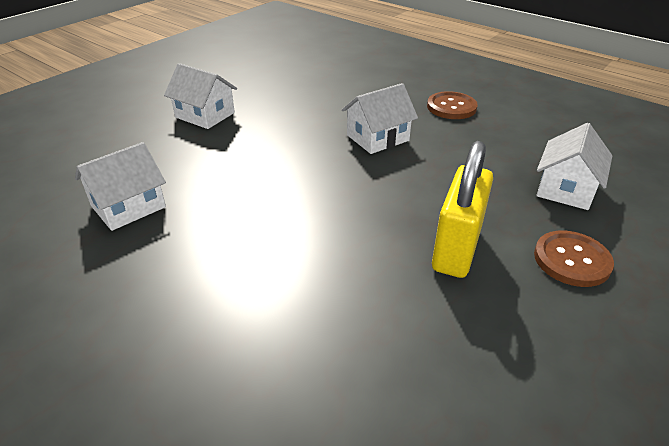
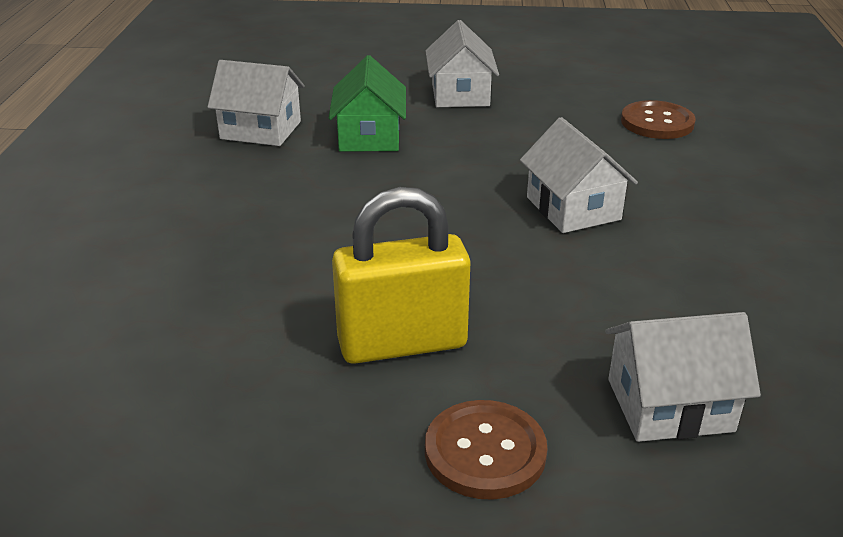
camera: 55 degrees right, 5 degrees down
white house [342,83,418,154] -> white house turned 45 degrees clockwise [520,117,638,233]
brown button [427,91,478,119] -> brown button moved to [621,100,696,139]
none -> green house [329,55,406,152]

